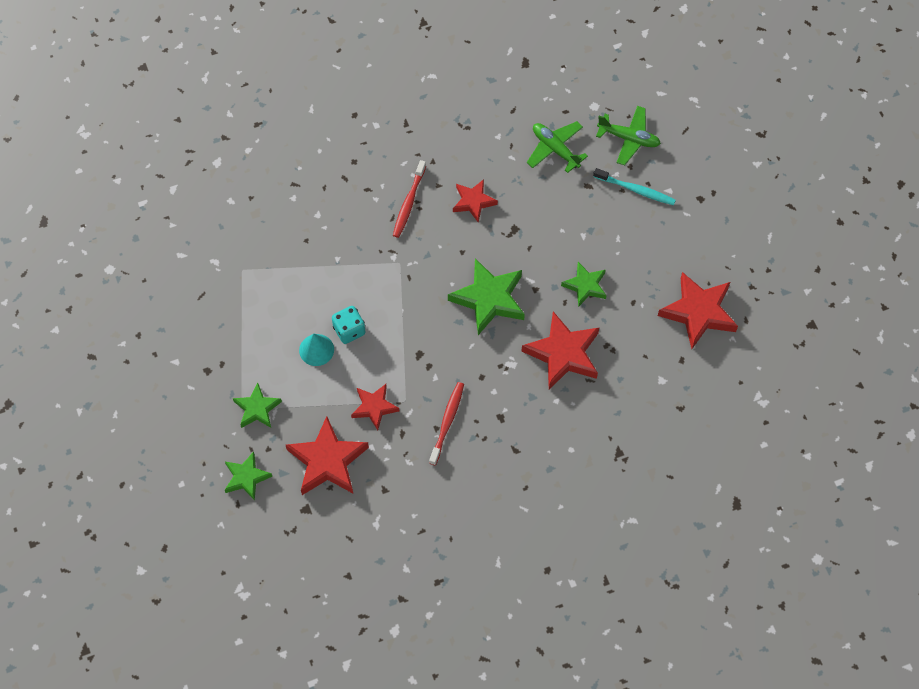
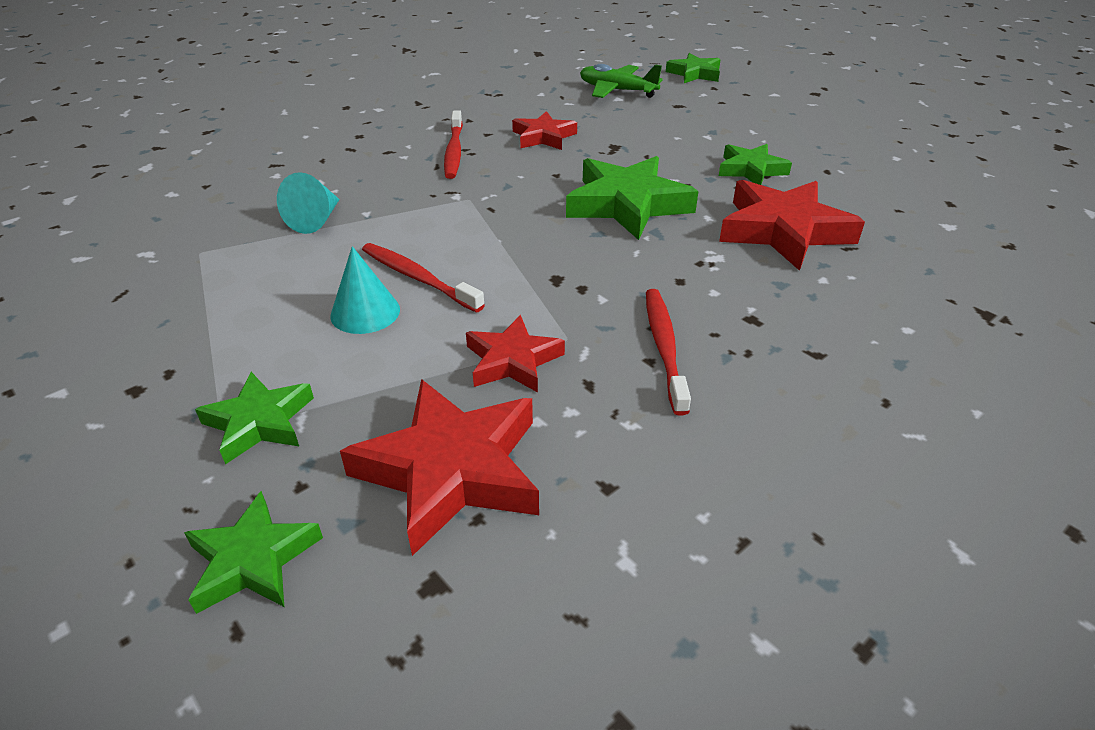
camera: 20 degrees left, 25 degrees down
turquoise dice [332,306,366,344] -> red toothbrush [362,243,485,312]
turquoise toothbrush [593,168,676,205] -> none
green plane [596,106,661,165] -> green star [666,53,721,83]
red star [658,272,738,349] -> none
none -> turquoise cone [277,172,340,234]

